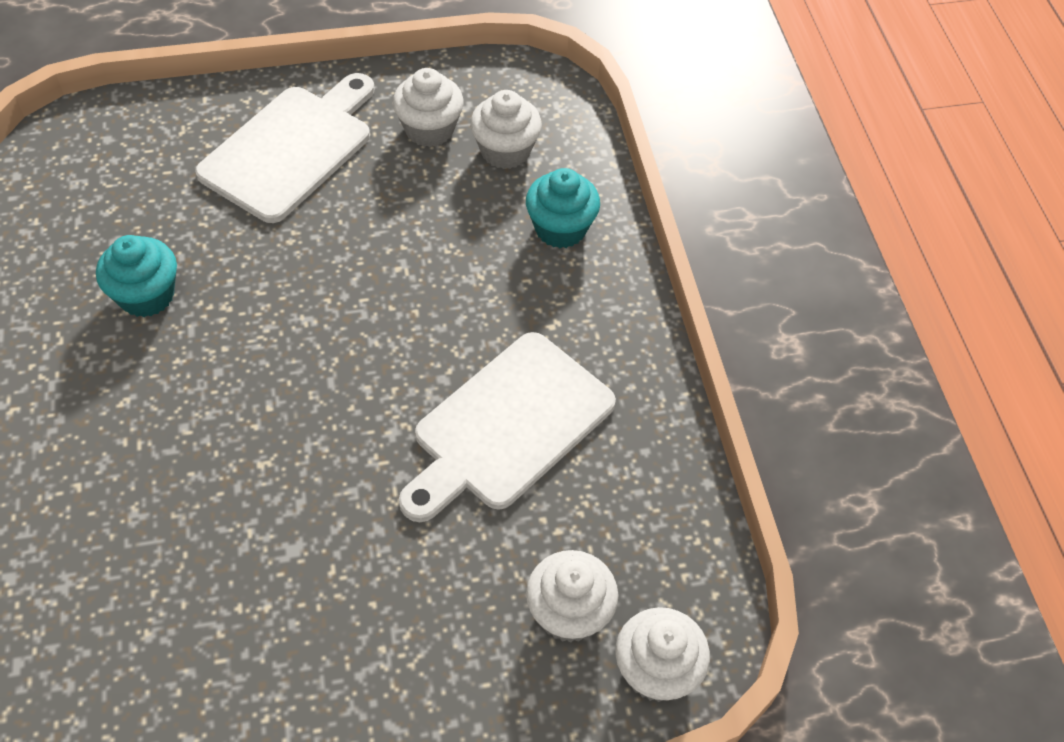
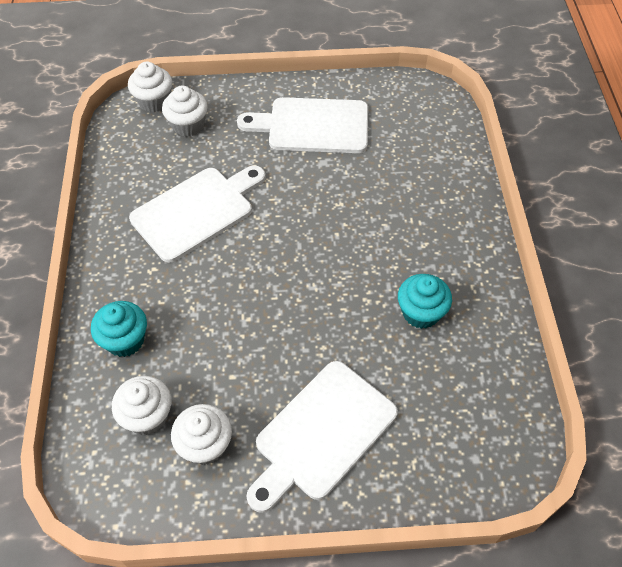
camera: 170 degrees left, 0 degrees up
none -> white cutting board [237,97,368,153]

